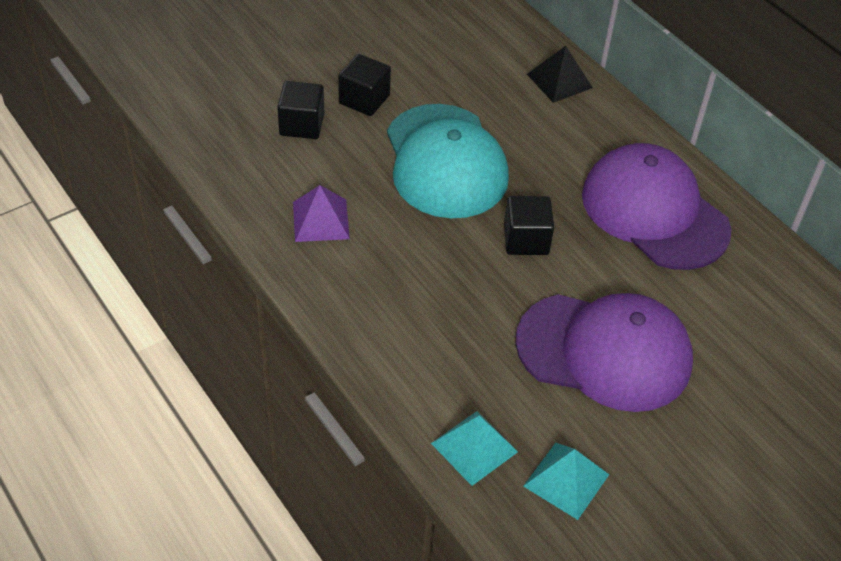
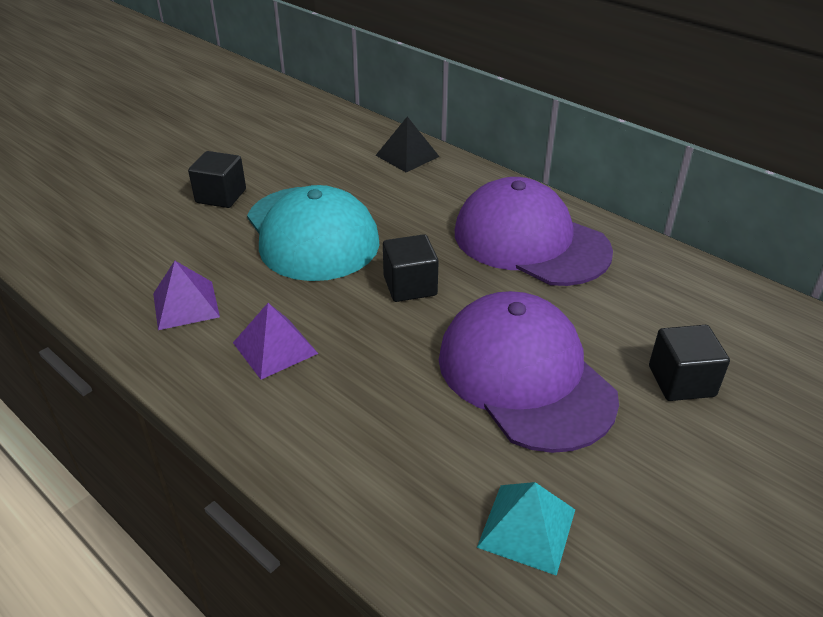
camera: 10 degrees left, 10 degrees down
black cube [277,81,324,139] -> black cube moved to [649,325,730,401]
turquoise pyramid [431,411,518,486] -> none
purple cap [515,293,693,412] -> purple cap turned 120 degrees counterclockwise [439,291,619,453]
none -> purple pyramid [233,303,318,379]

